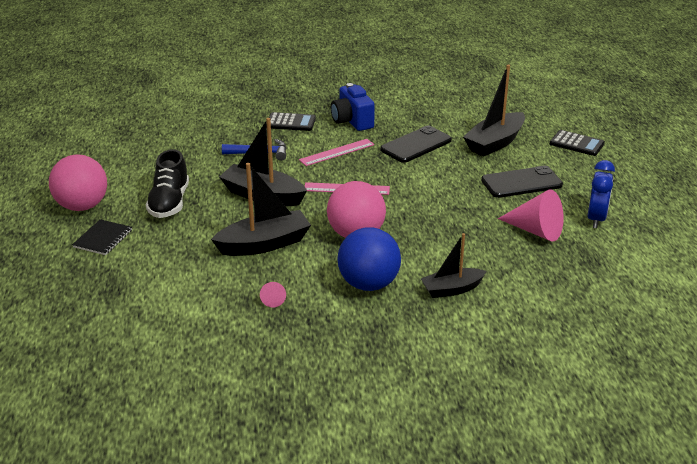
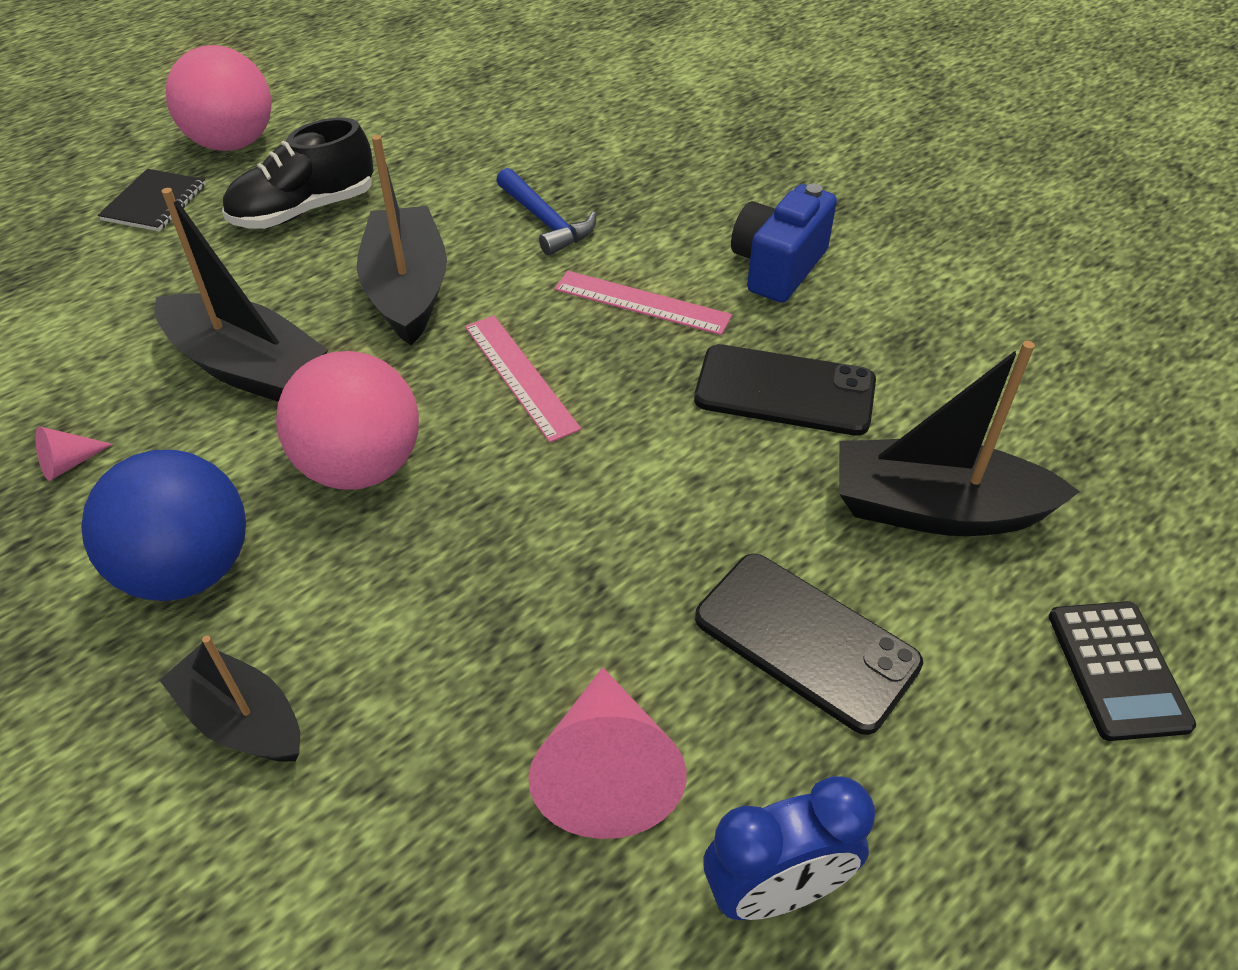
camera: 55 degrees right, 15 degrees up
black notebook [72,219,132,255] -> black notebook turned 60 degrees counterclockwise [98,169,206,231]
black calculator [266,112,316,131] -> none

